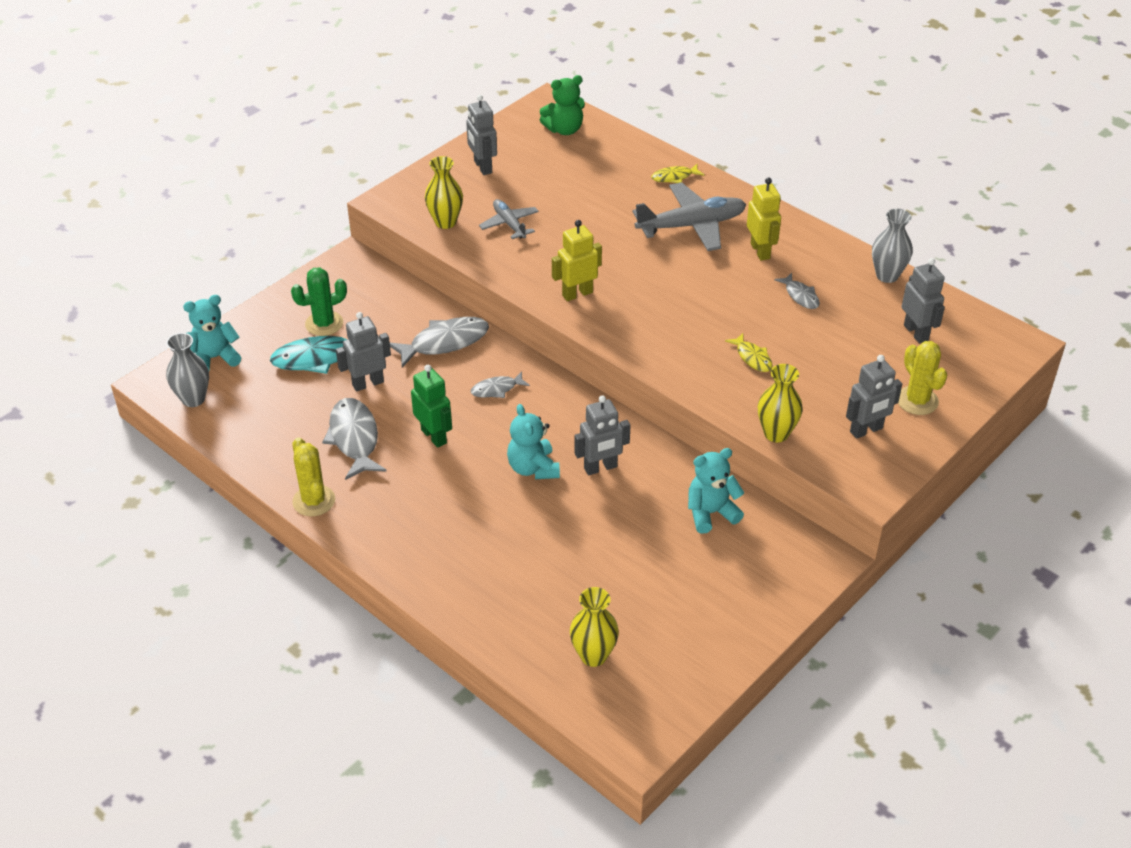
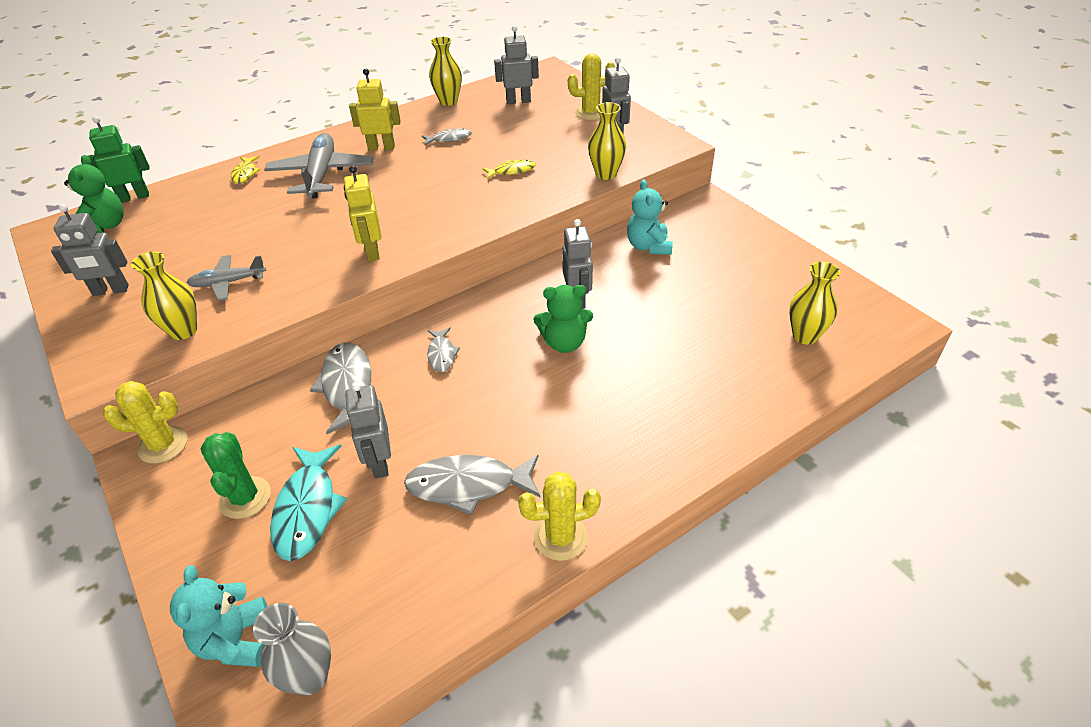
camera: 75 degrees left, 0 degrees up
green robot [411,365,452,448] -> green robot moved to [88,116,150,203]
turquoise teddy bear [507,404,560,479] -> green teddy bear [534,285,593,353]
grey vase [872,209,913,283] -> yellow vase [429,37,462,106]
none -> yellow cactus [103,381,188,463]

